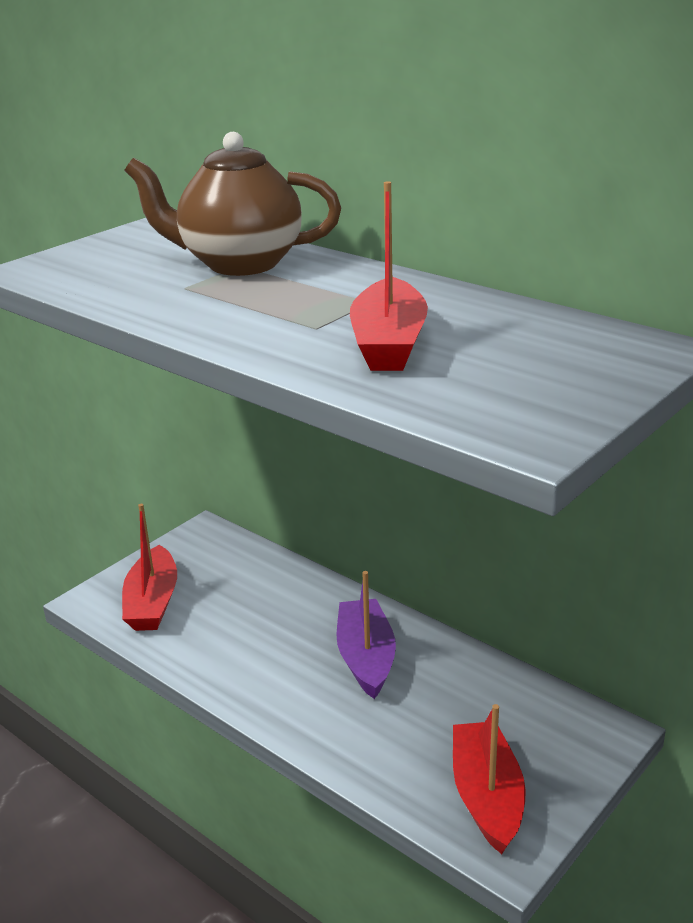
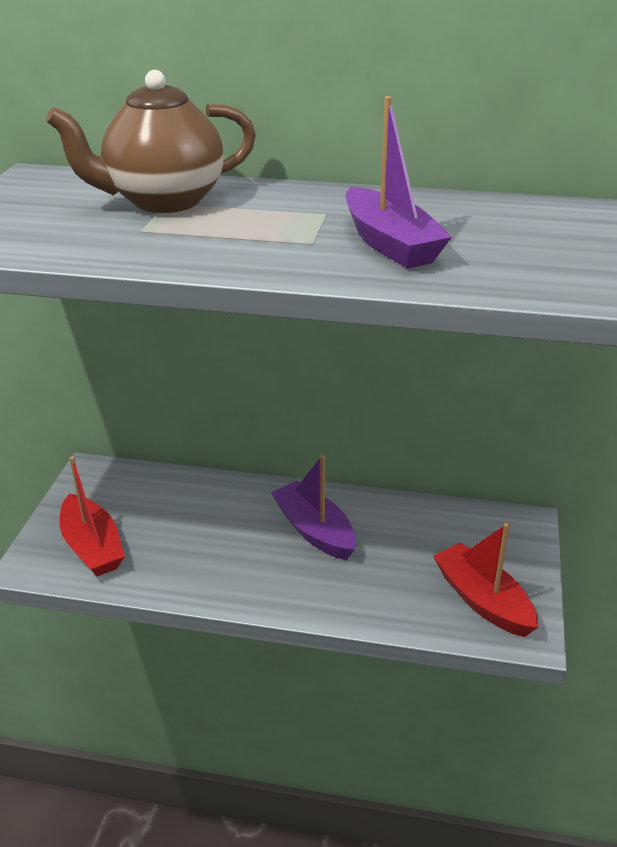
camera: 30 degrees left, 5 degrees up
red boat [350,181,428,371] -> purple boat [346,96,452,269]

